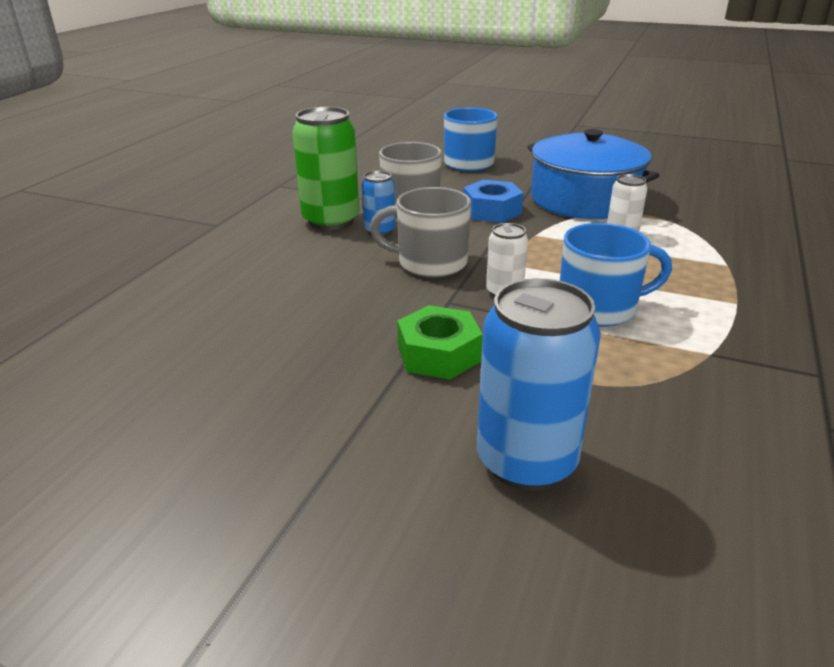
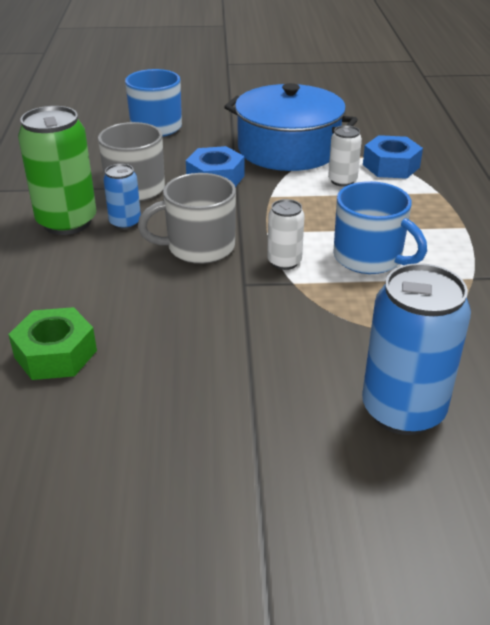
camera: 25 degrees left, 5 degrees up
green nut [397,305,483,380] -> green nut moved to [8,307,97,380]
blue mug [560,223,672,326] -> blue mug turned 75 degrees clockwise [333,181,427,274]
none -> blue nut [363,135,423,179]

